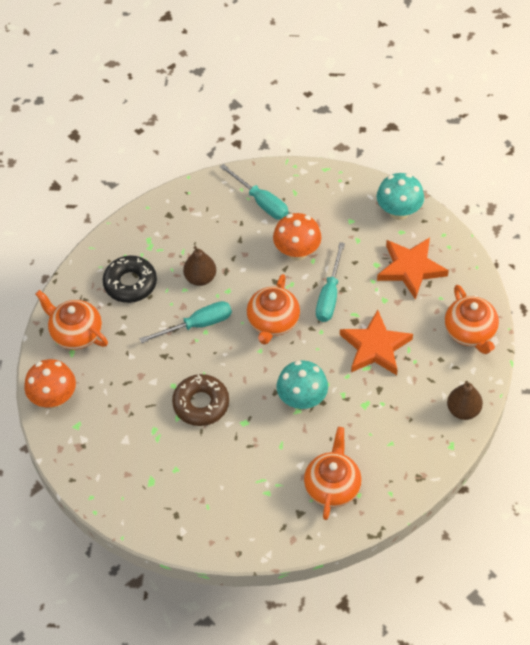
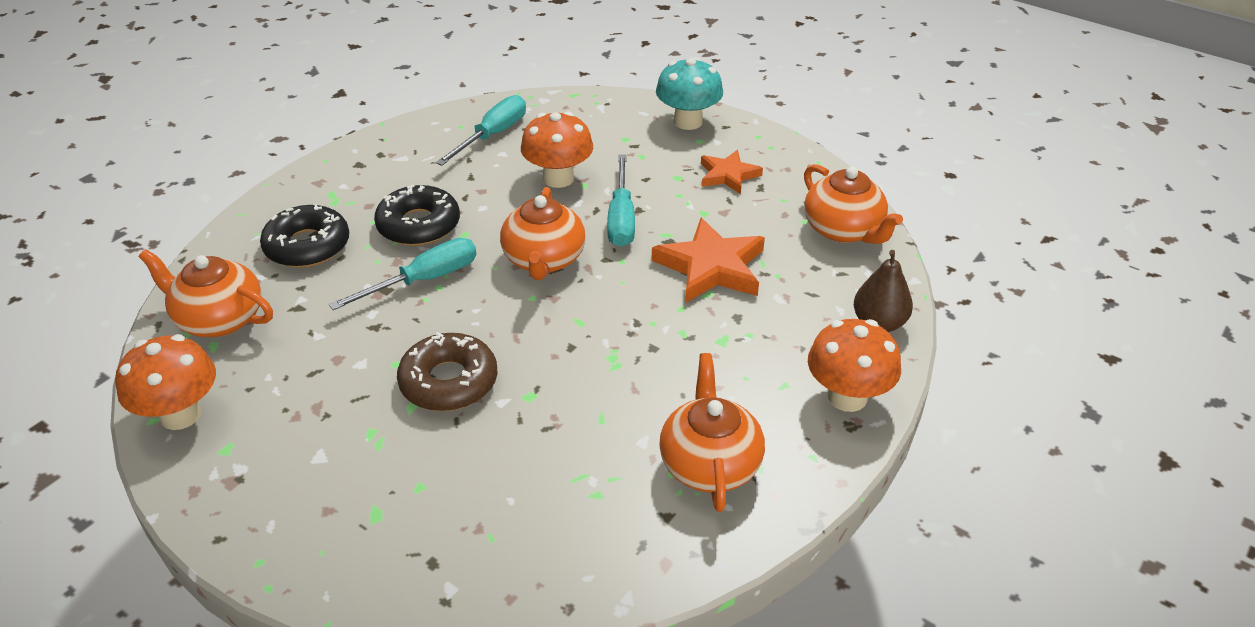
camera: 15 degrees left, 15 degrees down
brown pear [183,246,216,286] -> black donut [374,185,460,246]
turquoise screwdriver [220,164,289,220] -> turquoise screwdriver turned 90 degrees counterclockwise [436,95,526,166]
turquoise mushroom [276,360,328,410] -> none
orange star [377,238,449,300] -> orange star [701,150,763,194], size x0.62
none -> orange mushroom [808,319,901,412]

